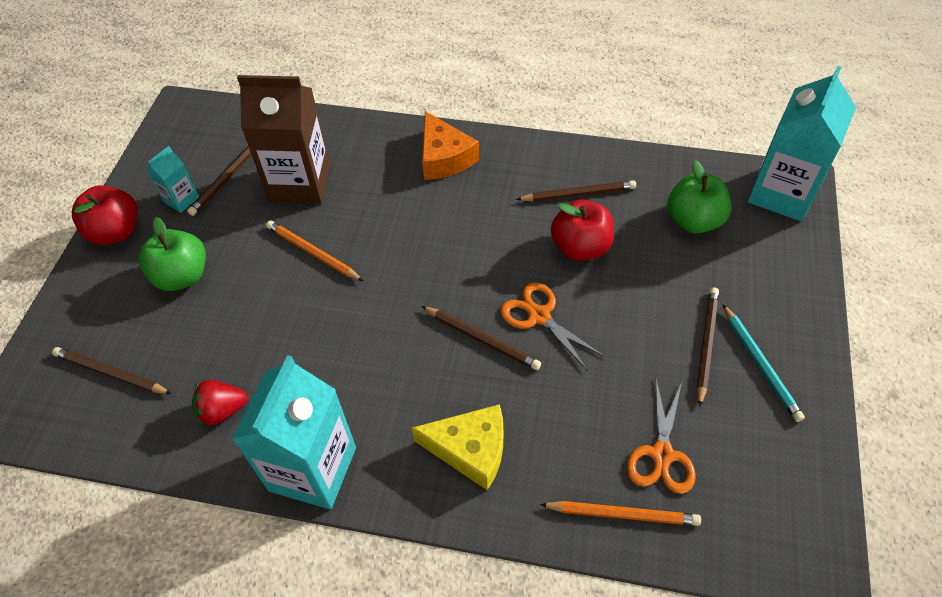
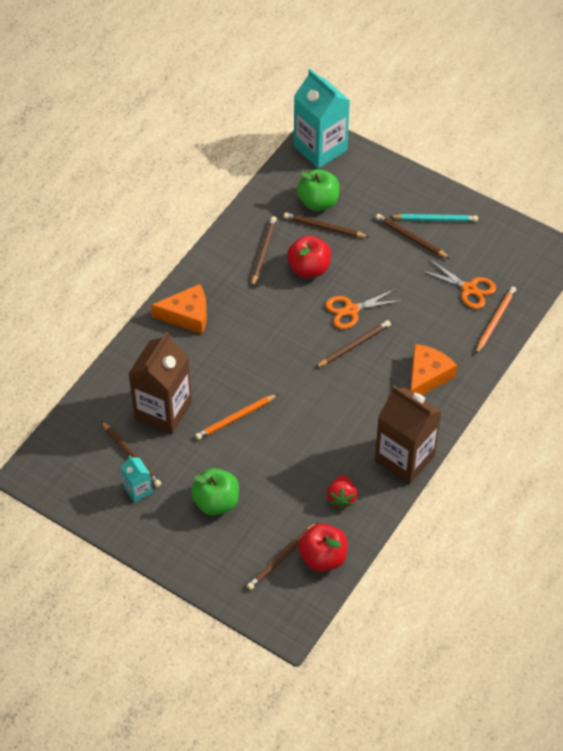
camera: 70 degrees left, 0 degrees up
red apple [72,185,138,245] -> red apple moved to [298,523,347,572]
turquoise carton [232,355,356,509] -> brown carton [375,386,442,484]
yellow cheese [412,404,503,491] -> orange cheese [410,344,457,395]
none -> brown pencil [284,212,368,238]

